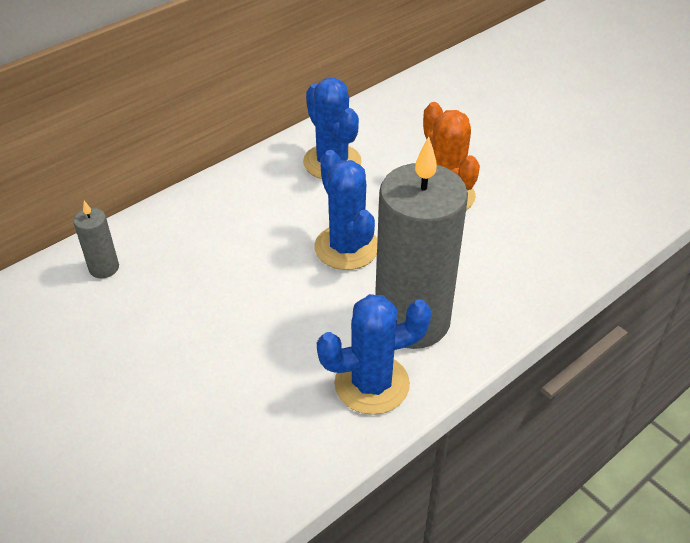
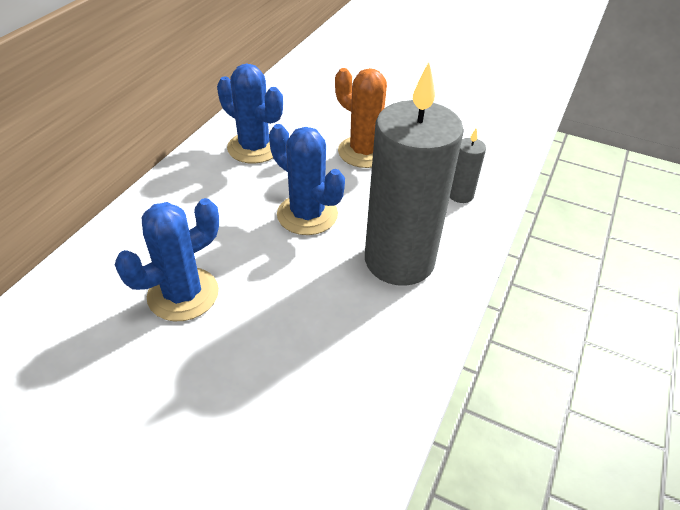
camera: 25 degrees left, 0 degrees up
grey candle [73,201,119,278] -> grey candle moved to [450,128,486,203]
blue cactus [317,294,432,415] -> blue cactus moved to [115,198,219,321]

